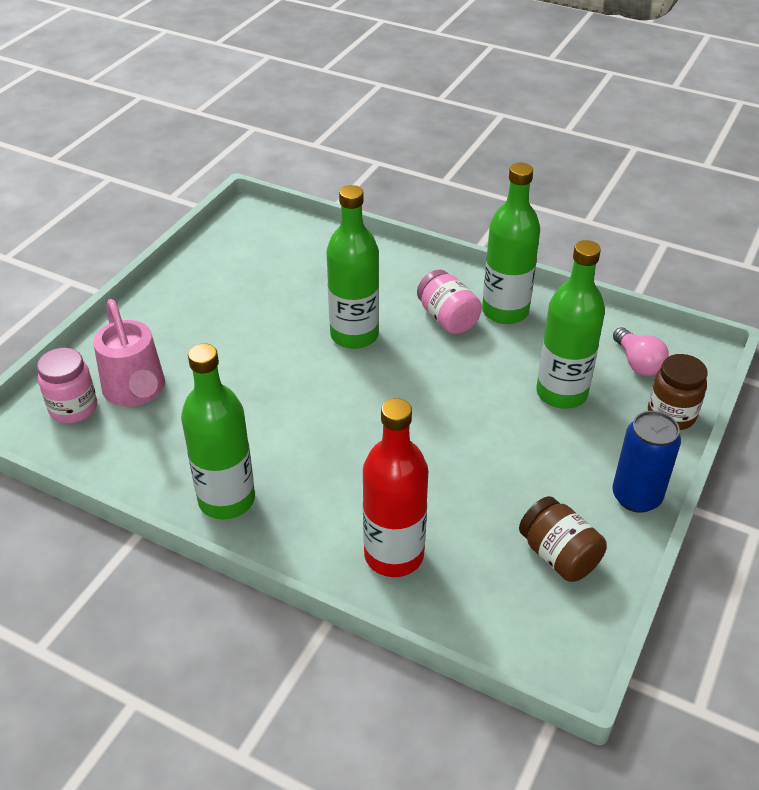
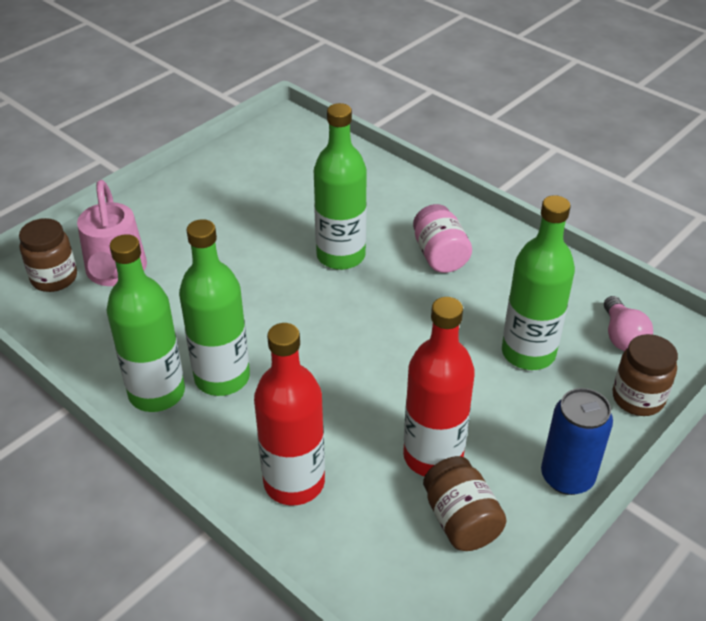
camera: 15 degrees right, 0 degrees up
pink jar [37,348,97,423] -> brown jar [19,218,77,292]
green bottle [482,163,540,324] -> green bottle moved to [179,219,250,396]
none -> red bottle [403,297,475,476]

